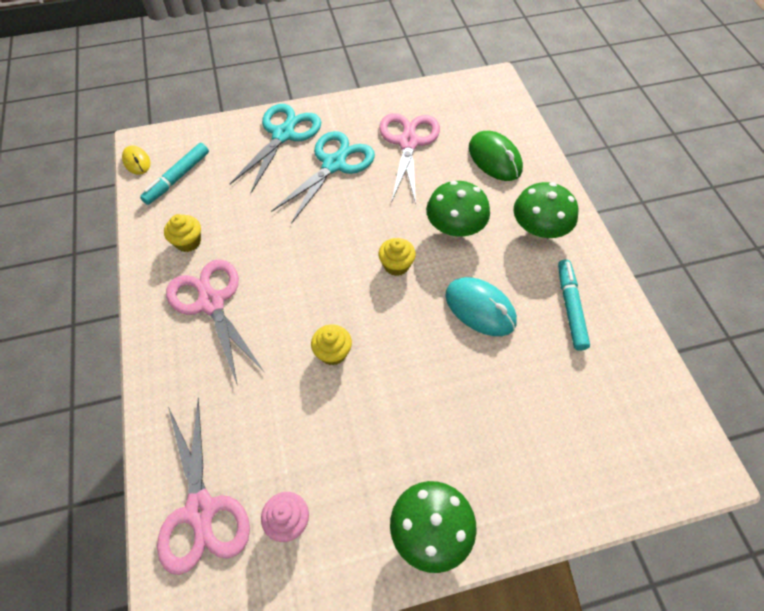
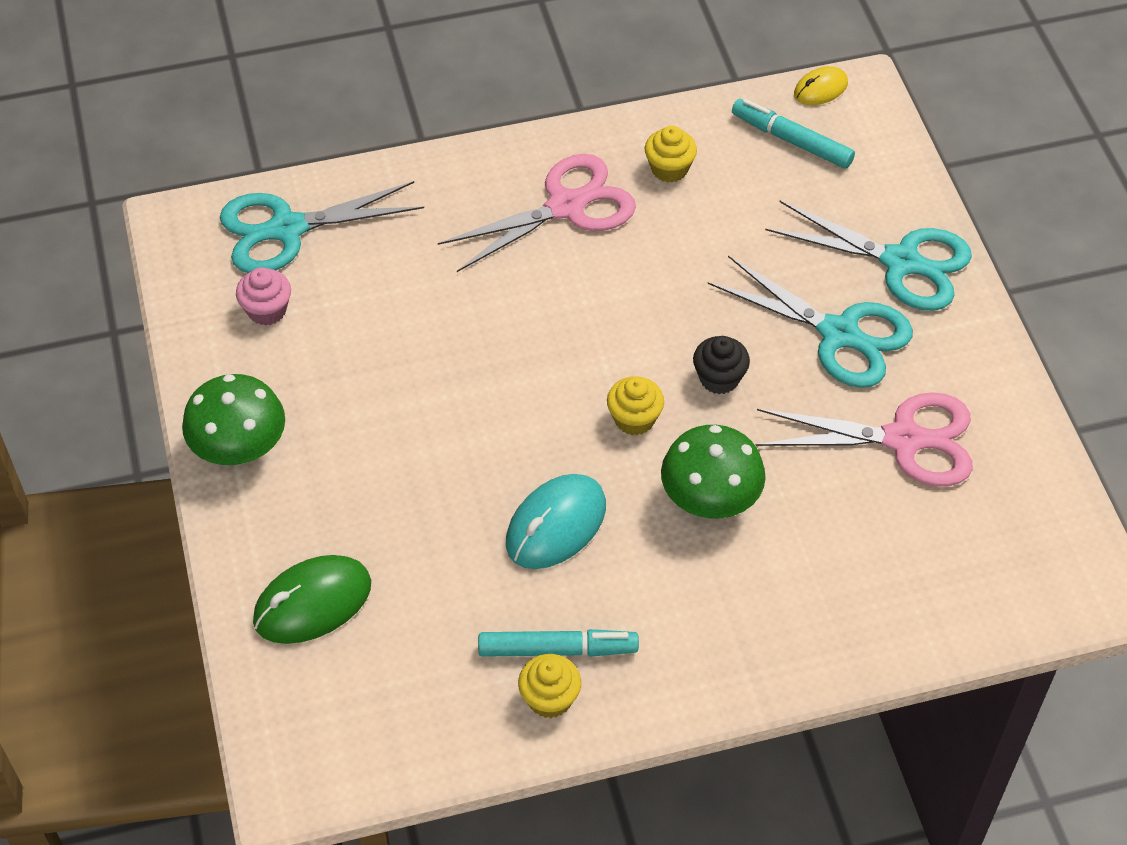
camera: 90 degrees right, 5 degrees down
pink scissors [157,398,250,575] -> turquoise scissors [220,181,424,273]
yellow cupcake [311,325,352,365] -> yellow cupcake moved to [518,654,581,718]
green mouse [469,131,523,181] -> green mouse moved to [253,555,371,644]
green mushroom [513,182,578,240] -> none
none -> black cupcake [693,336,750,394]

